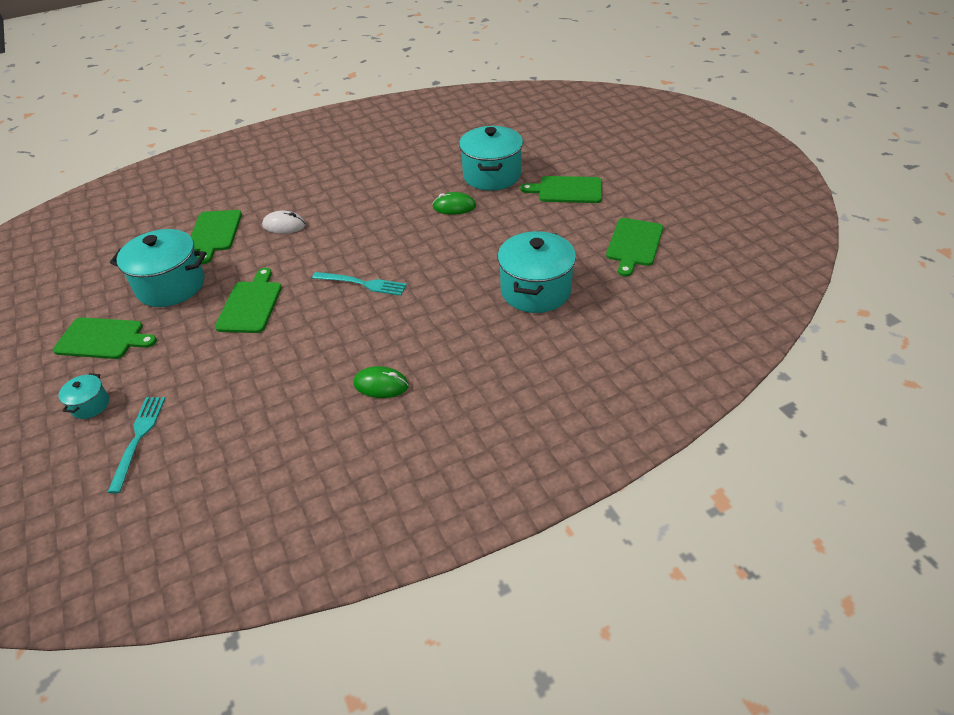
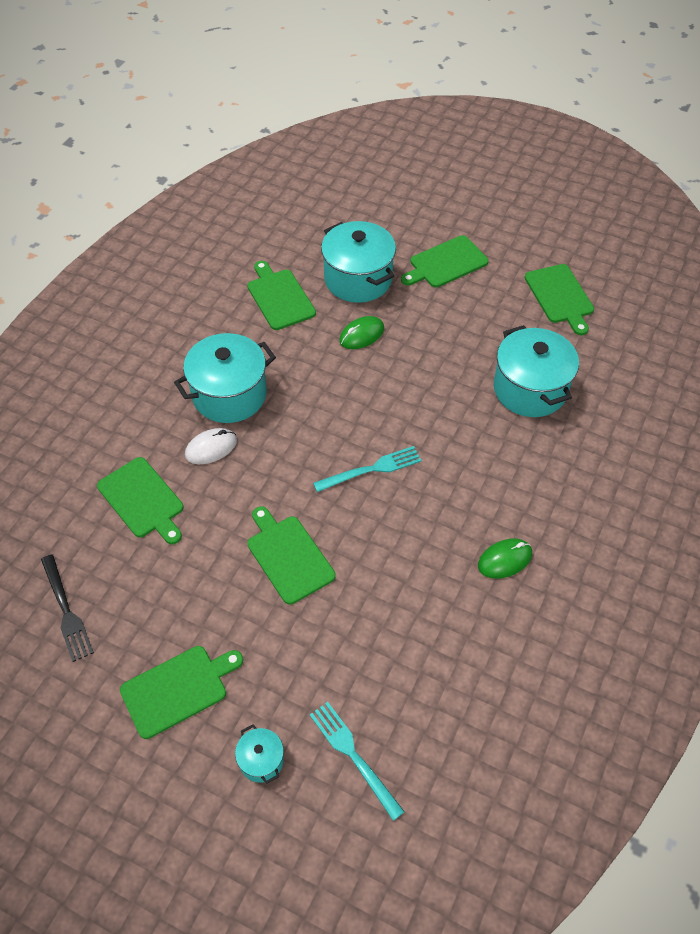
camera: 40 degrees left, 10 degrees up
turquoise pot [110,229,206,307] -> turquoise pot moved to [174,333,276,423]
none -> black fork [41,554,94,662]
none -> green cutting board [247,261,316,330]

